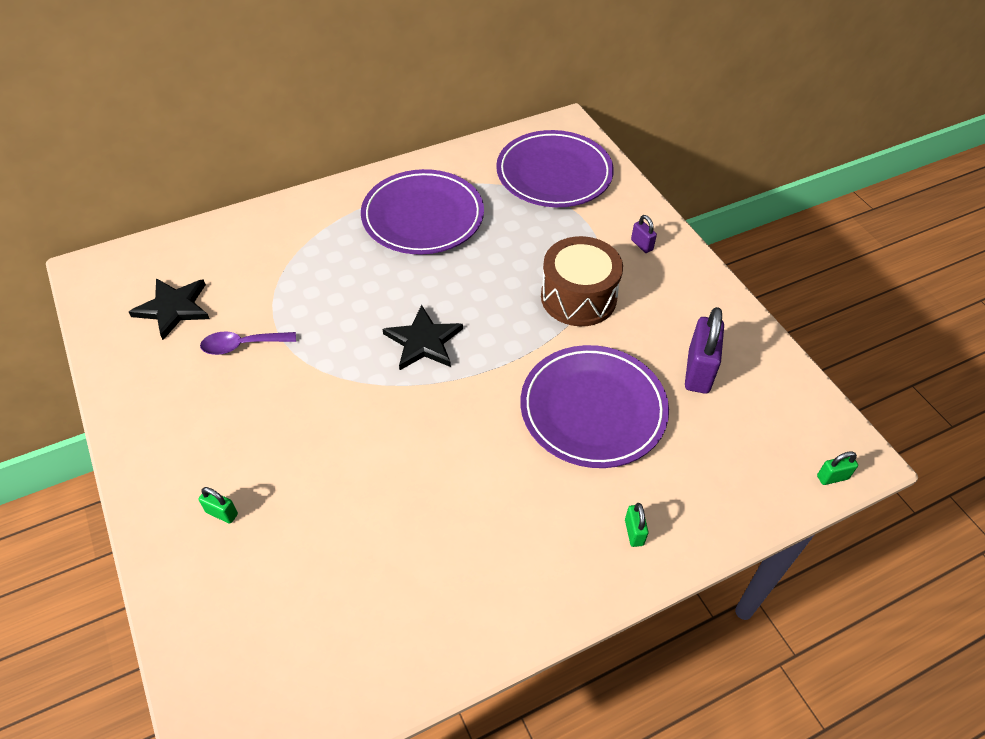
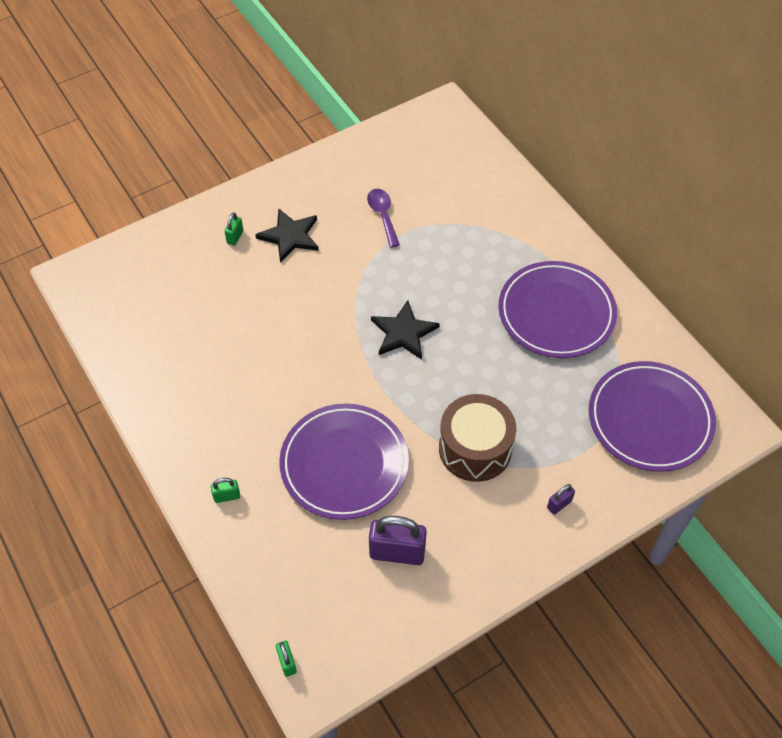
camera: 85 degrees right, 5 degrees up
black star [129,278,210,340] -> black star moved to [255,208,319,263]

